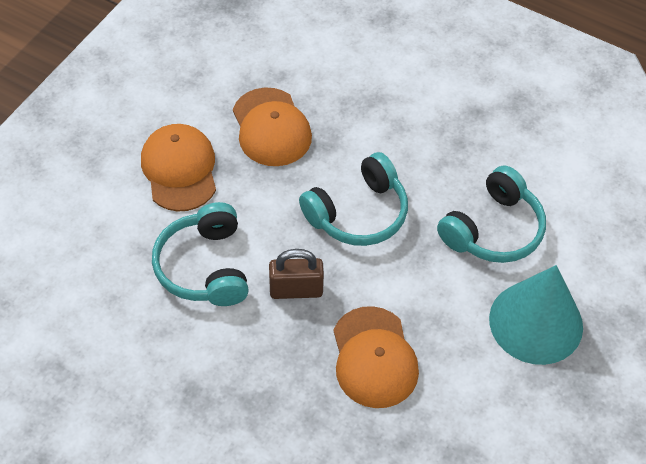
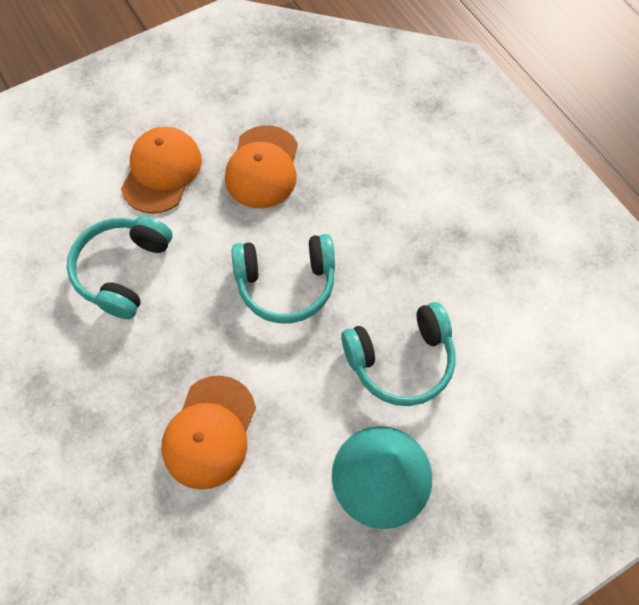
camera: 30 degrees right, 10 degrees up
brown padlock [269,249,324,299] -> none

